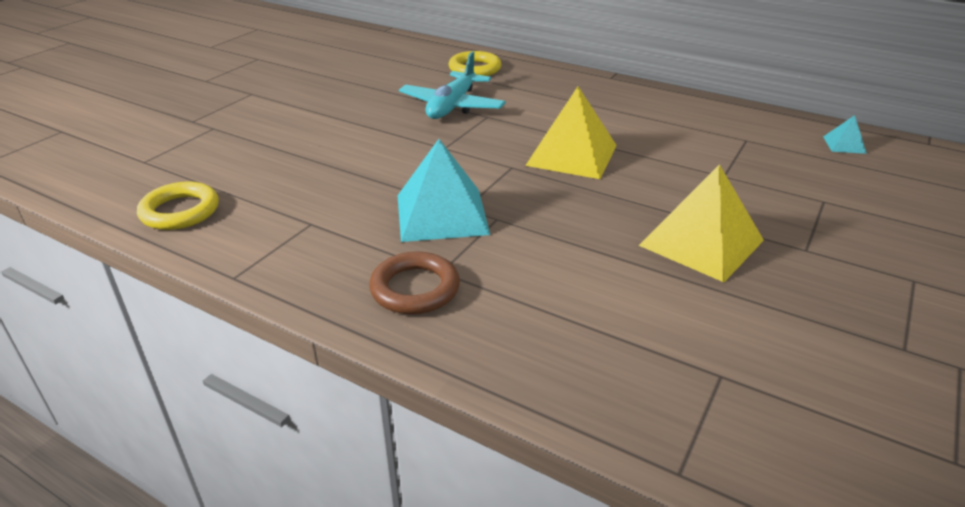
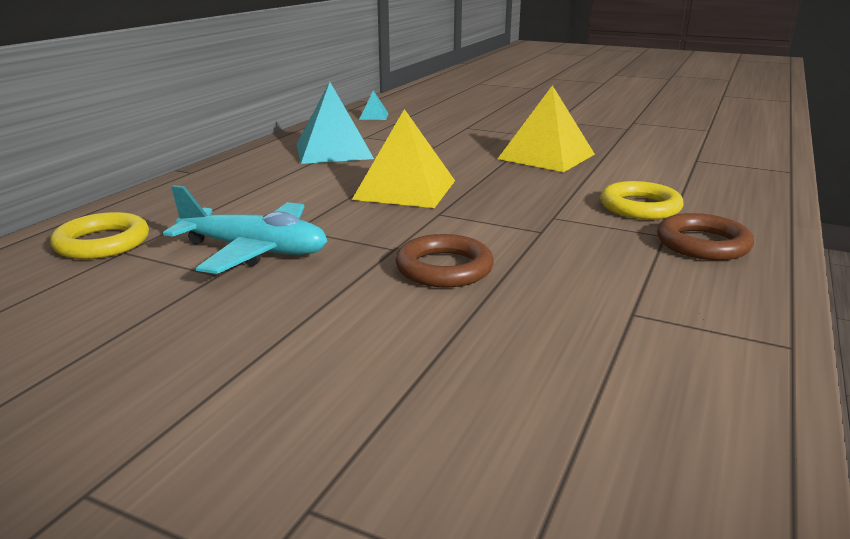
camera: 95 degrees left, 10 degrees down
yellow ring [137,182,219,230] -> yellow ring moved to [600,181,684,219]
turquoise pyramid [397,139,490,242] -> turquoise pyramid moved to [297,82,374,164]
none -> brown ring [395,234,494,288]

